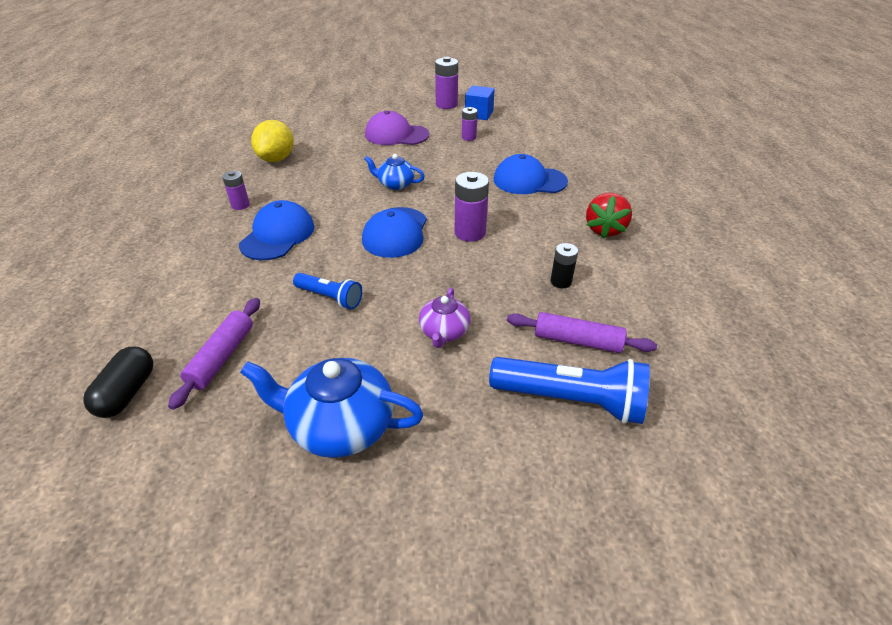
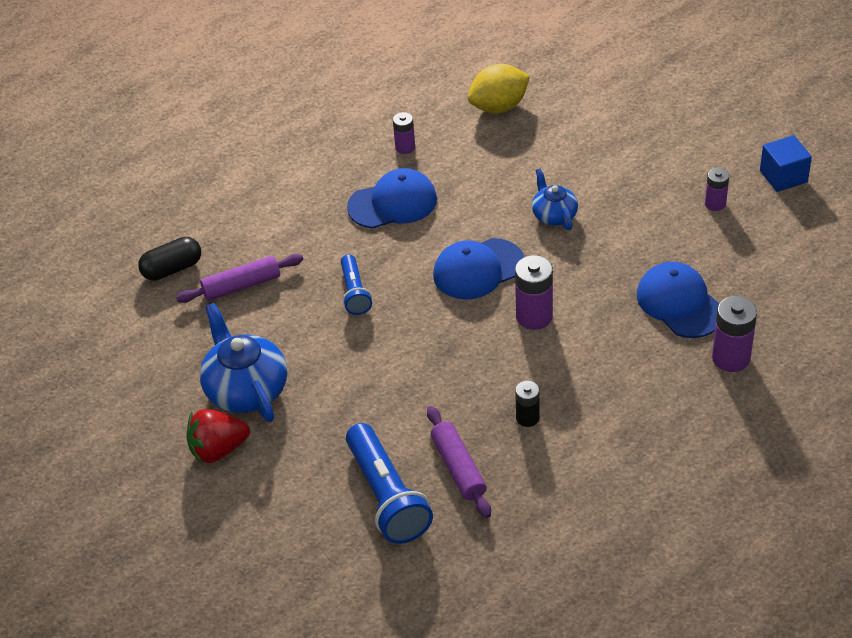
camera: 55 degrees right, 5 degrees up
purple cap [365,111,429,145] -> none
purple teapot [419,288,471,348] -> none
purple battery [435,57,458,109] -> purple battery moved to [712,296,757,372]
red strawberry [586,193,632,239] -> red strawberry moved to [186,409,250,464]

